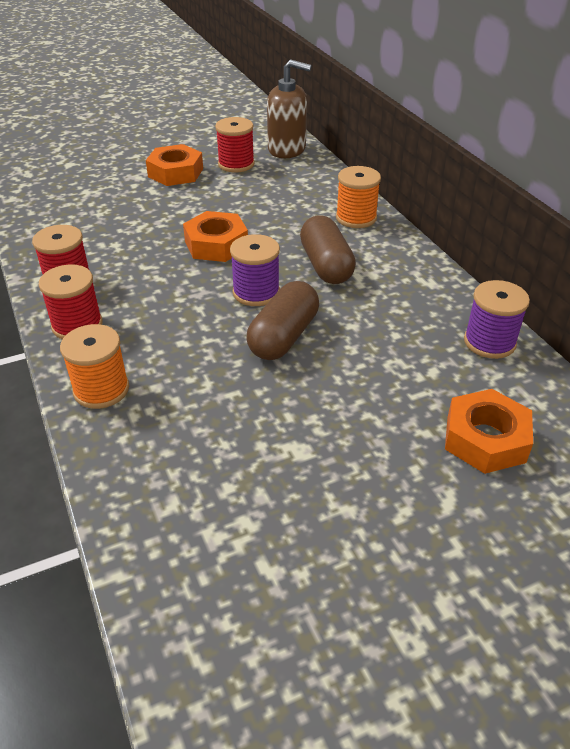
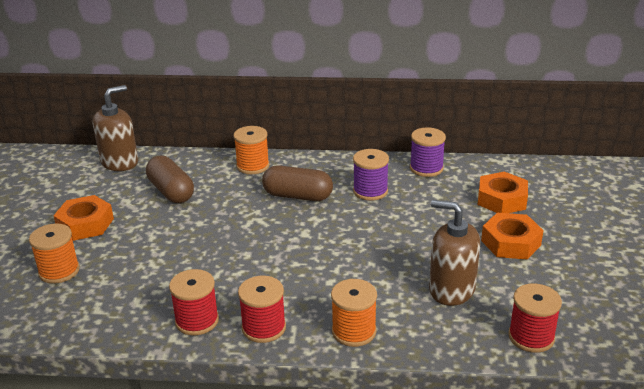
camera: 60 degrees left, 10 degrees down
orange nut [183,211,248,262] -> orange nut moved to [481,213,544,259]
red spool [215,117,255,172] -> red spool moved to [508,284,562,353]
purple spool [230,234,280,306] -> purple spool moved to [353,149,389,201]
brown capsule [246,281,319,360] -> brown capsule moved to [146,155,194,203]
none -> orange spool [29,223,80,284]
none -> brown soap dispenser [429,200,480,306]

